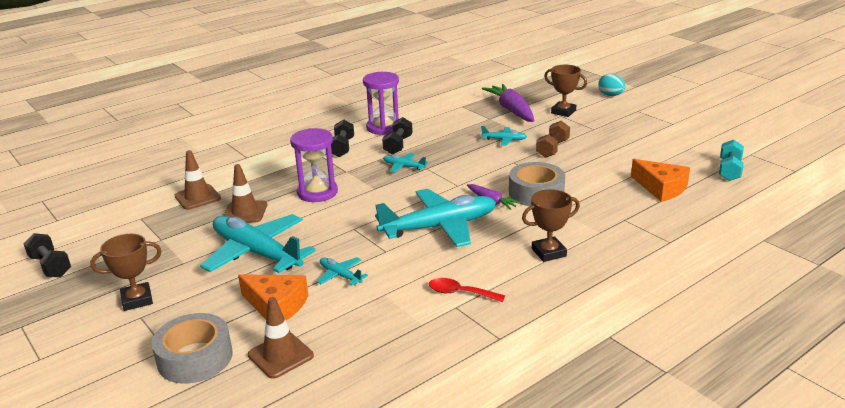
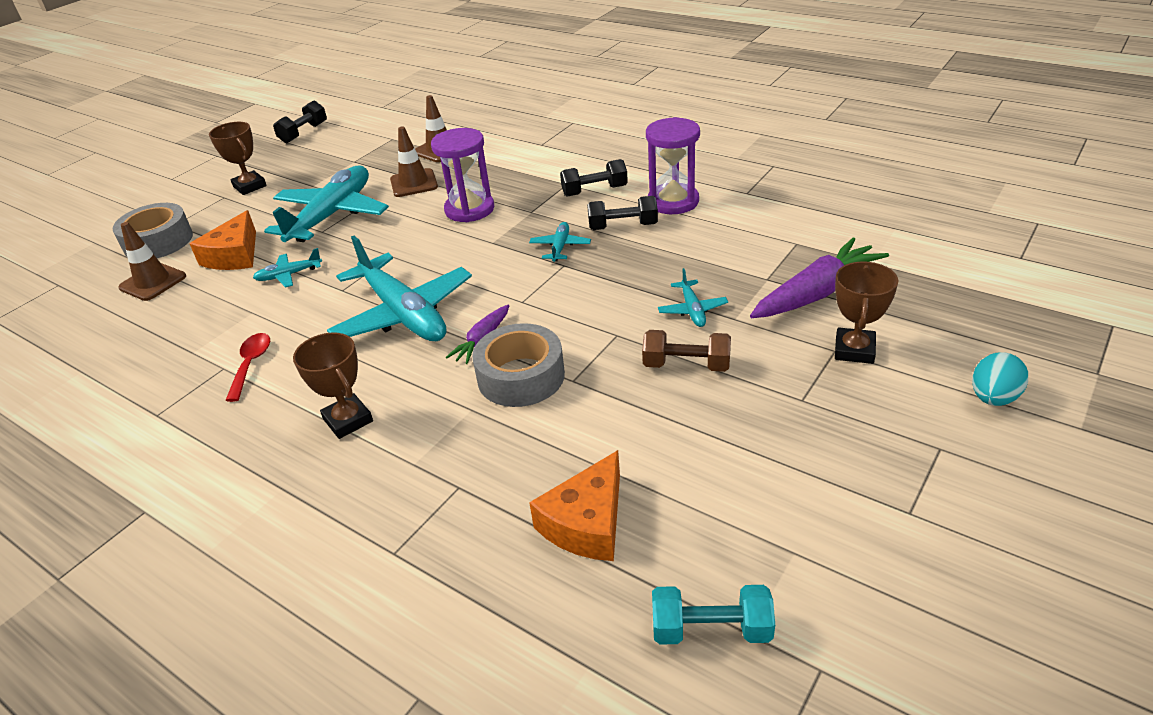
camera: 75 degrees right, 10 degrees up
turquoise plane [316,257,368,286] -> turquoise plane turned 135 degrees counterclockwise [253,248,322,288]

